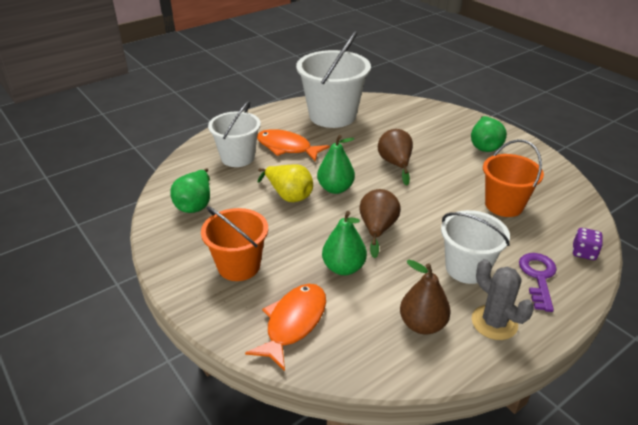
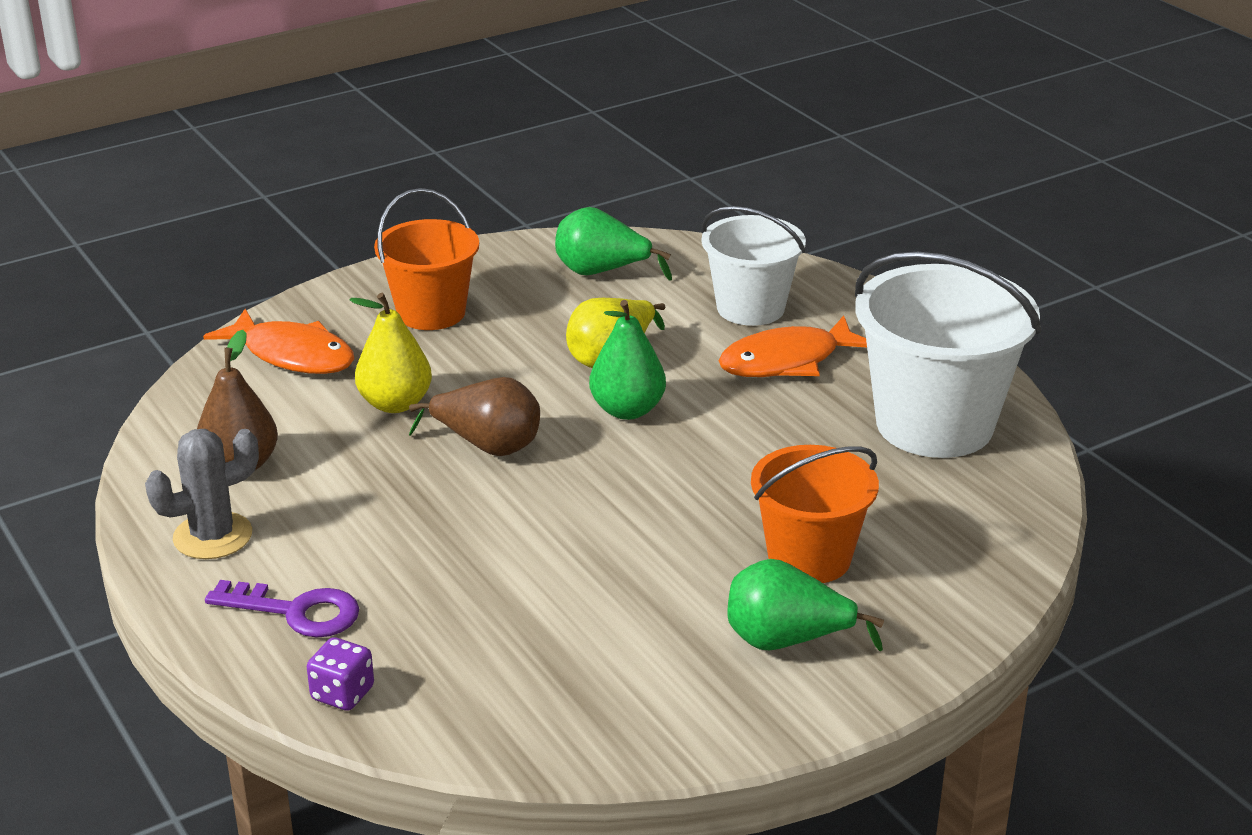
camera: 95 degrees right, 5 degrees down
orange fish [257,129,330,162] -> orange fish turned 150 degrees counterclockwise [719,315,867,377]
green pear [322,211,367,275] -> yellow pear [350,293,432,413]
brown pear [378,129,413,185] -> none
white bucket [441,210,510,284] -> none
orange bucket [483,139,544,217] -> orange bucket moved to [751,445,879,583]

